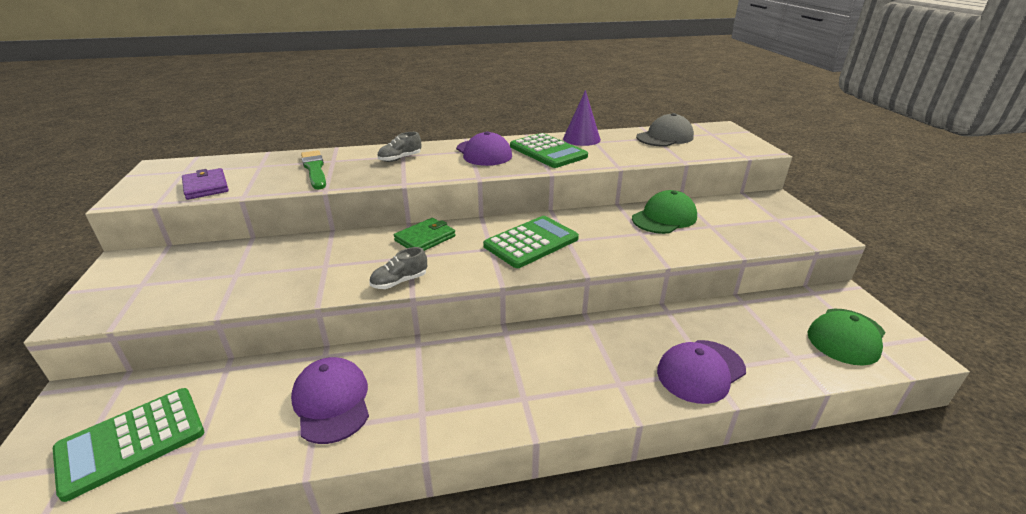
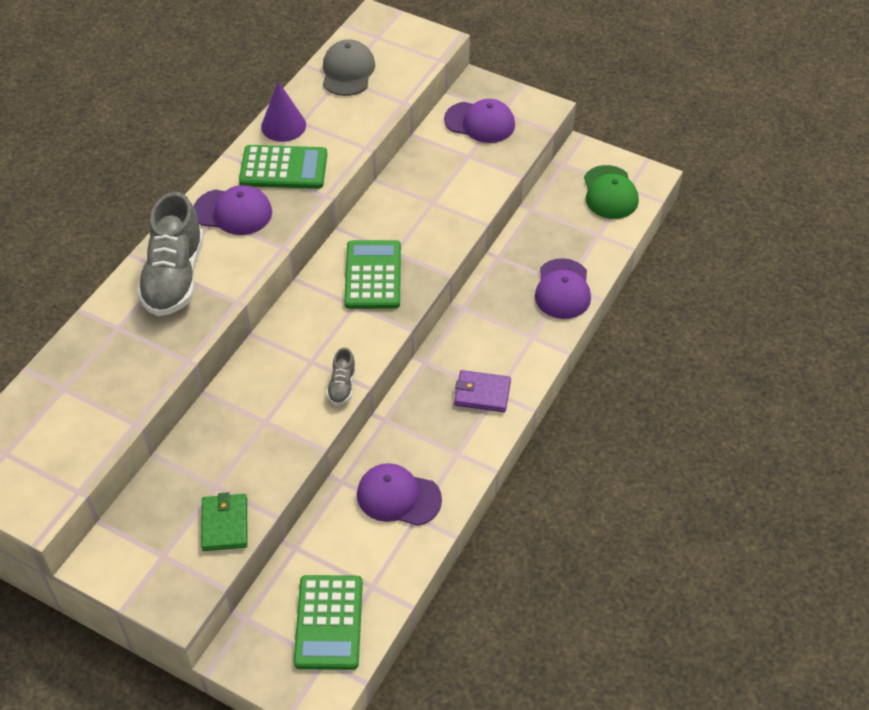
camera: 50 degrees left, 20 degrees up
purple wallet [182,168,229,200] -> purple wallet moved to [454,370,511,412]
green brush [301,150,326,189] -> none
grey shoe [377,132,421,162] -> grey shoe [137,192,204,316], size x2.21
green wallet [394,218,456,251] -> green wallet moved to [201,492,248,551]
green cap [632,190,697,234] -> none
none -> purple cap [444,99,515,143]

